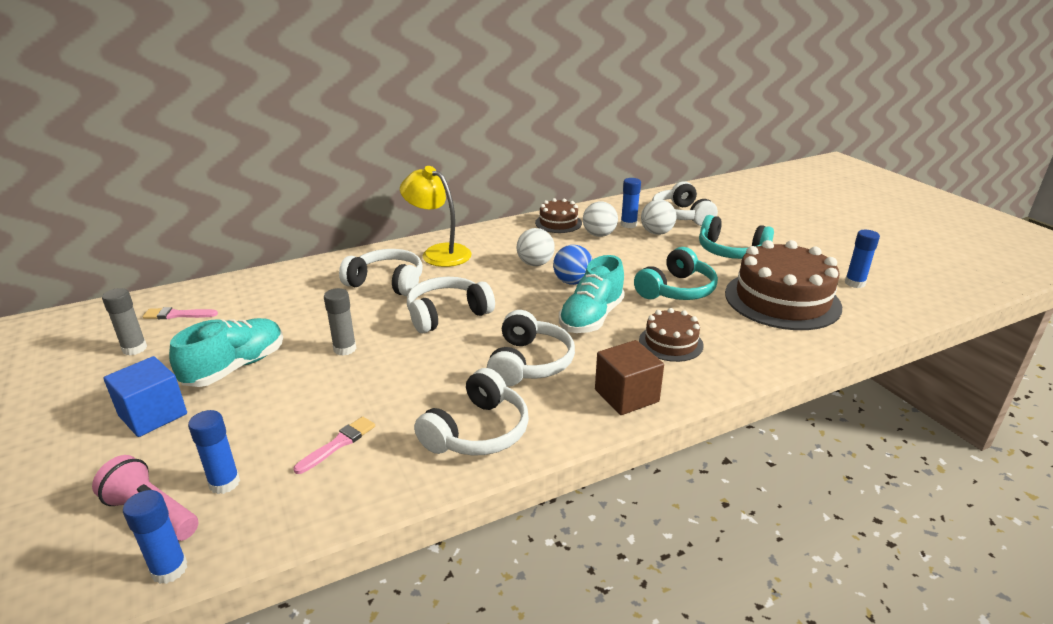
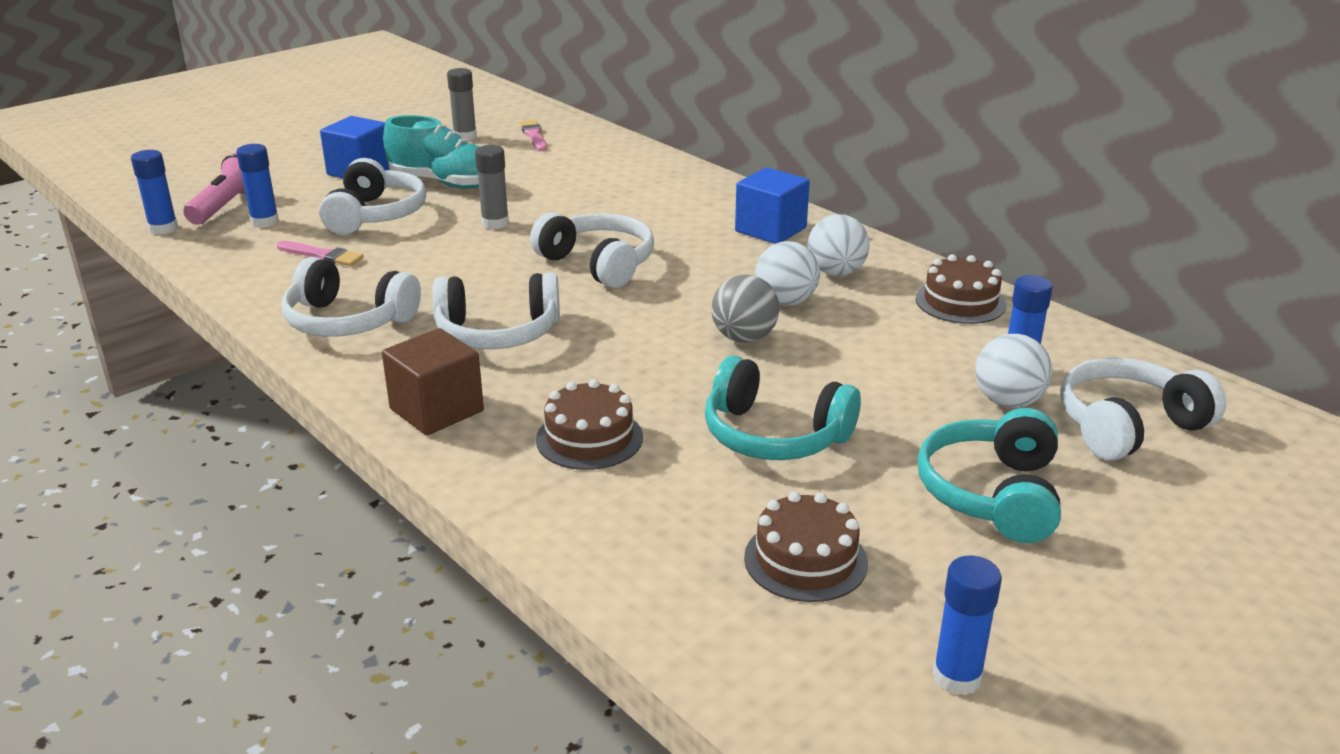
camera: 75 degrees right, 0 degrees up
white headphones [339,249,423,296] -> white headphones moved to [319,158,426,235]
yellow lamp [400,166,472,267] -> blue cube [735,167,810,244]
blue ball [553,245,593,285] -> grey ball [711,275,779,343]
turquoise shoe [559,255,625,333] -> none
white ball [583,201,618,237] -> white ball moved to [807,214,870,276]
brown cake [725,240,842,330] -> brown cake [744,491,868,602], size x0.52

